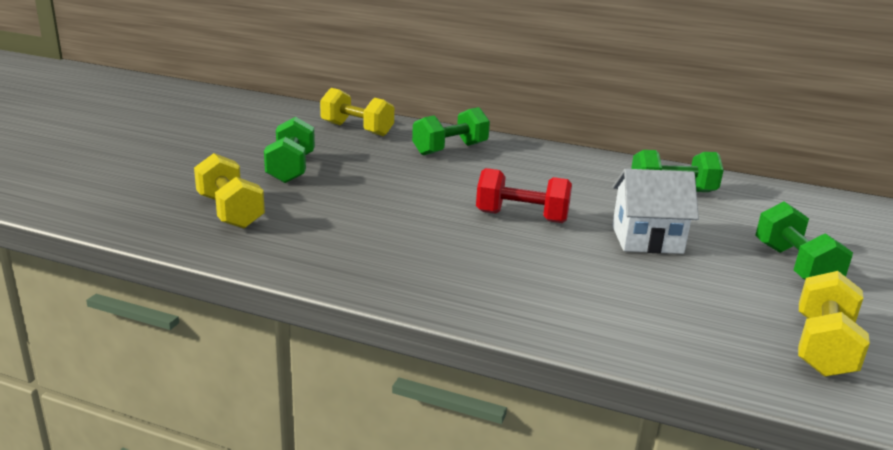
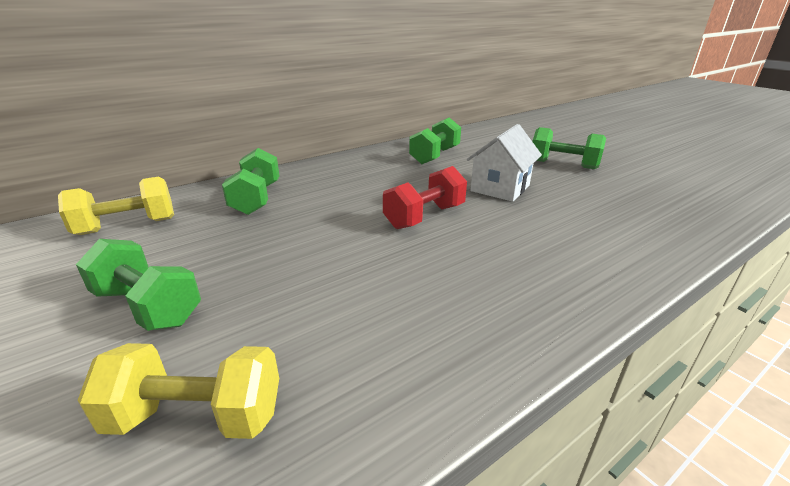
camera: 55 degrees left, 5 degrees up
yellow dumbbell [798,271,870,377] -> none

